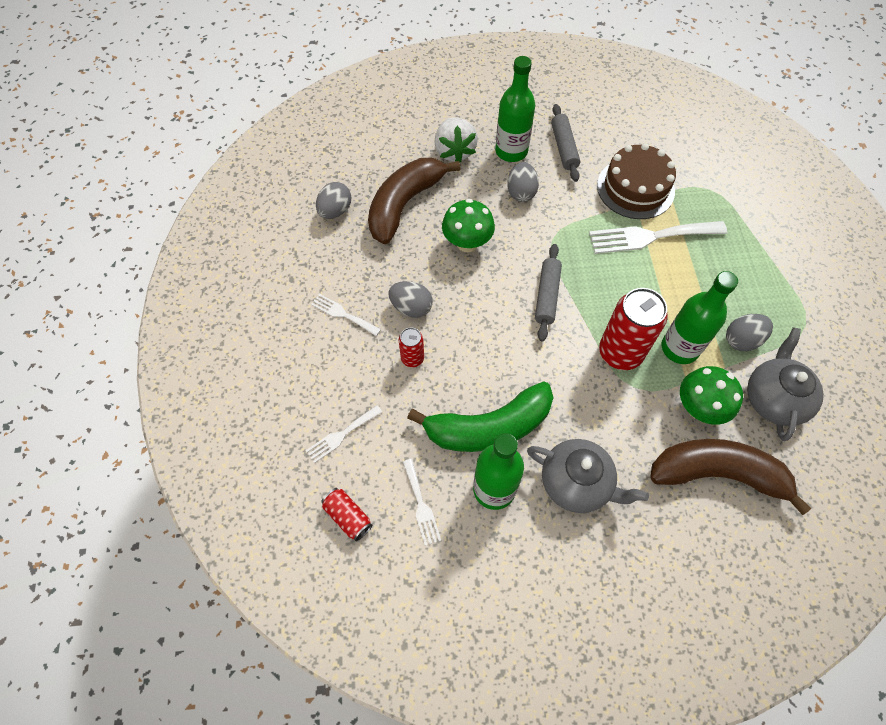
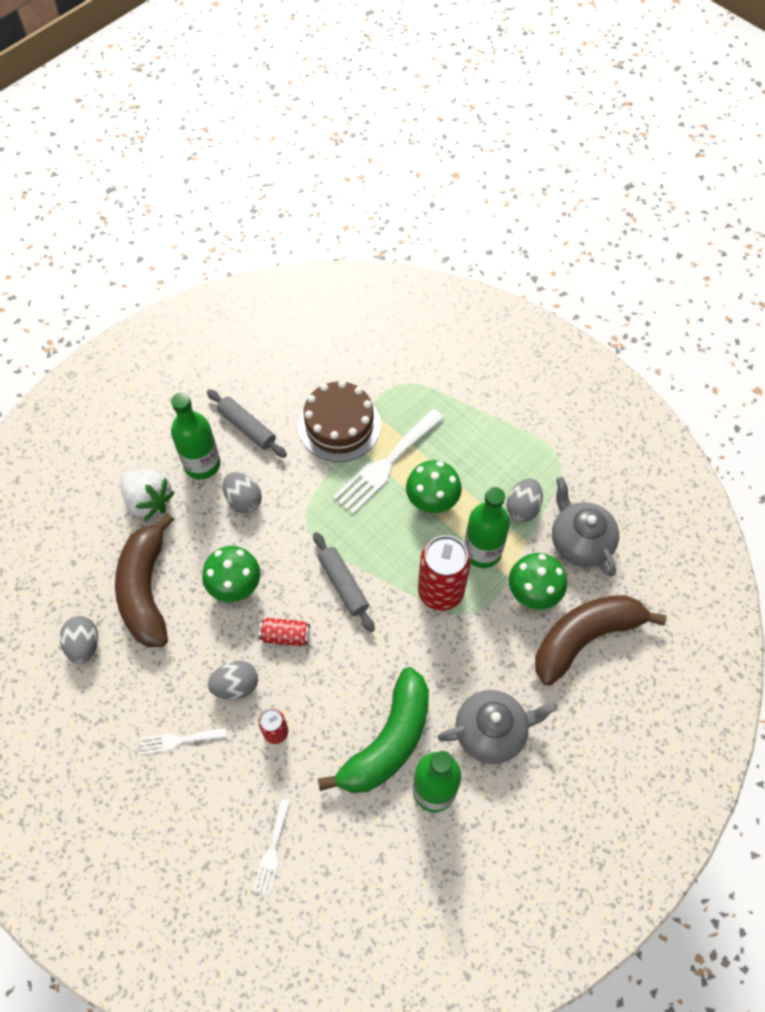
camera: 40 degrees left, 0 degrees up
red can [321,488,372,541] -> red can moved to [259,618,310,646]
white fork [403,459,441,546] -> none
none -> green mushroom [406,460,462,513]

